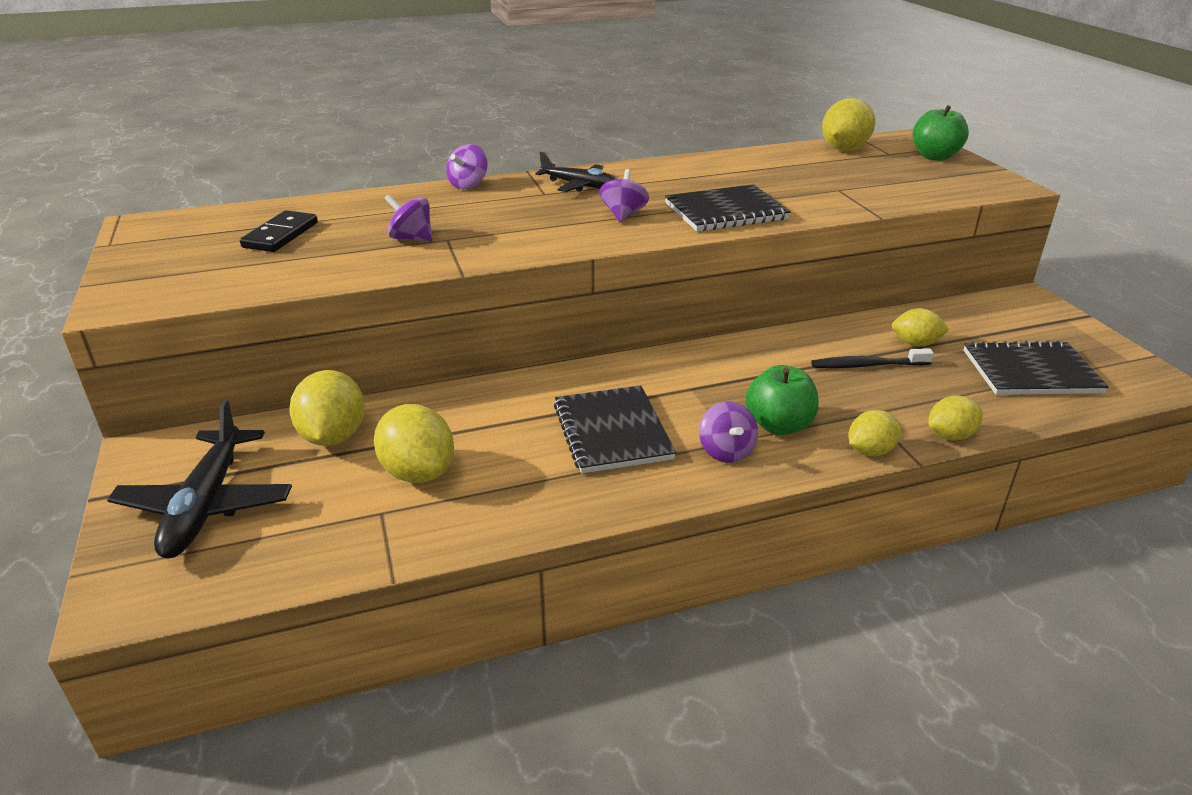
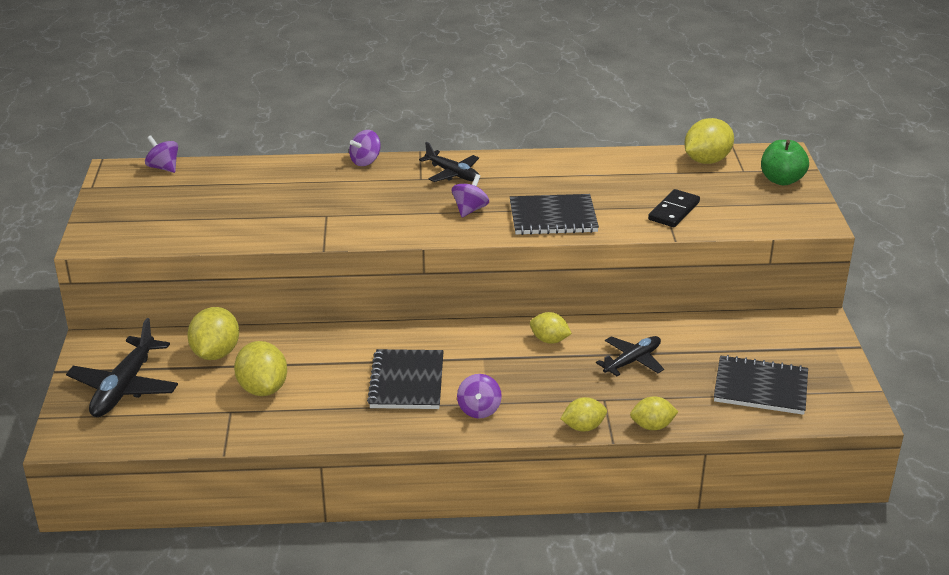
camera: 15 degrees right, 0 degrees up
black domino [240,210,318,252] -> black domino moved to [648,189,700,227]
purple spinning top [385,194,433,242] -> purple spinning top moved to [145,135,178,173]
green apple [746,365,819,435] -> none
black toothbrush [811,348,934,368] -> black plane [596,336,664,376]
yellow lemon [892,308,949,346] -> yellow lemon moved to [530,312,572,344]

